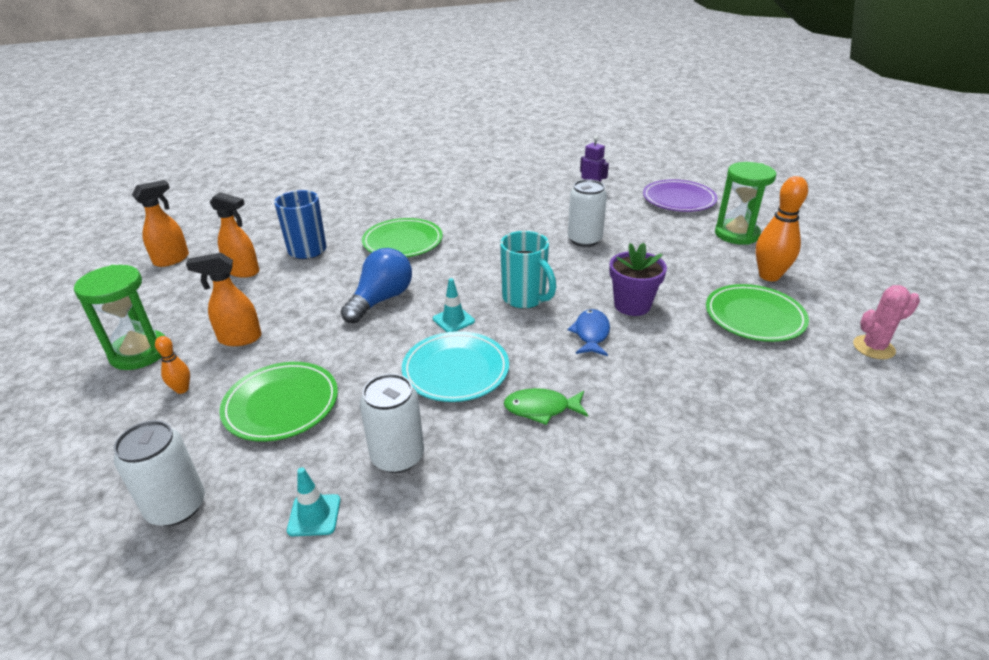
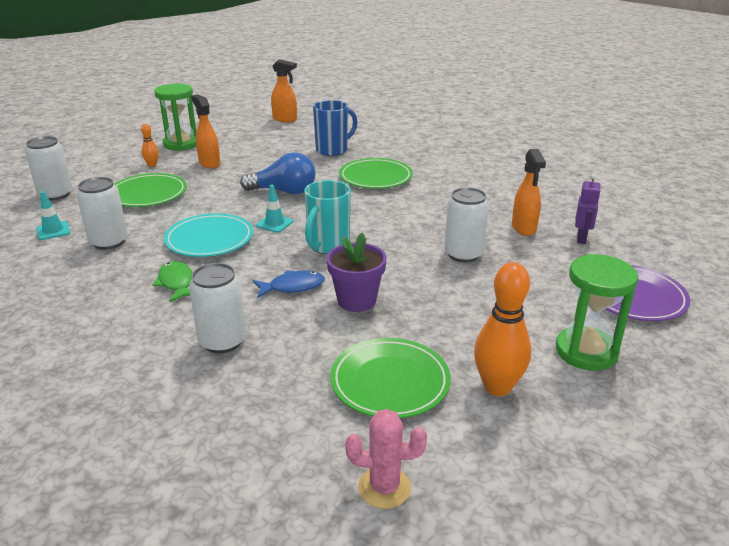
camera: 65 degrees right, 5 degrees down
orange spray bottle [210,192,259,278] -> orange spray bottle moved to [512,149,546,236]
pink cactus [853,285,920,359] -> pink cactus turned 45 degrees counterclockwise [345,409,427,509]
none -> white can [189,263,246,353]

